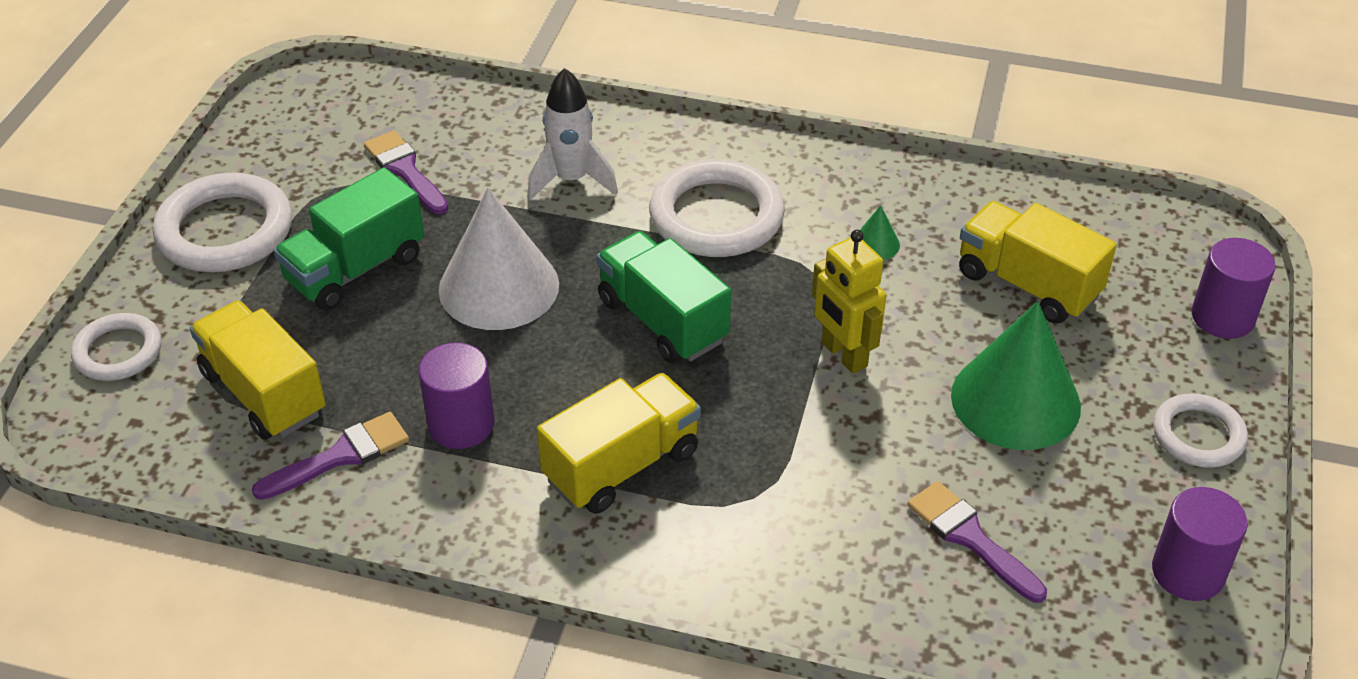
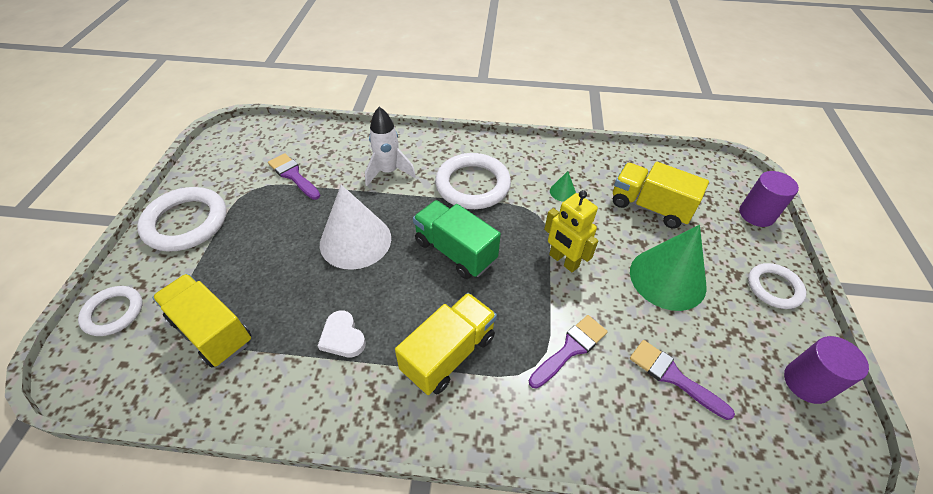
camera: 10 degrees left, 5 degrees up
purple brush [252,412,409,500] -> purple brush moved to [529,315,608,389]
green truck [274,167,424,310] -> none
purple cylinder [419,342,495,449] -> white heart [318,311,366,357]

